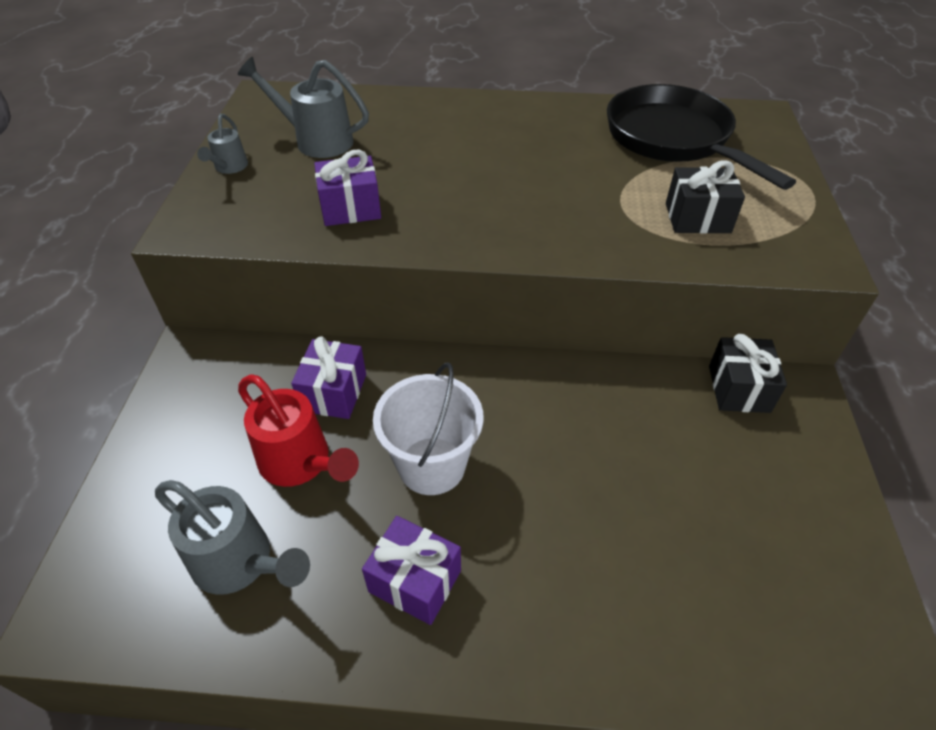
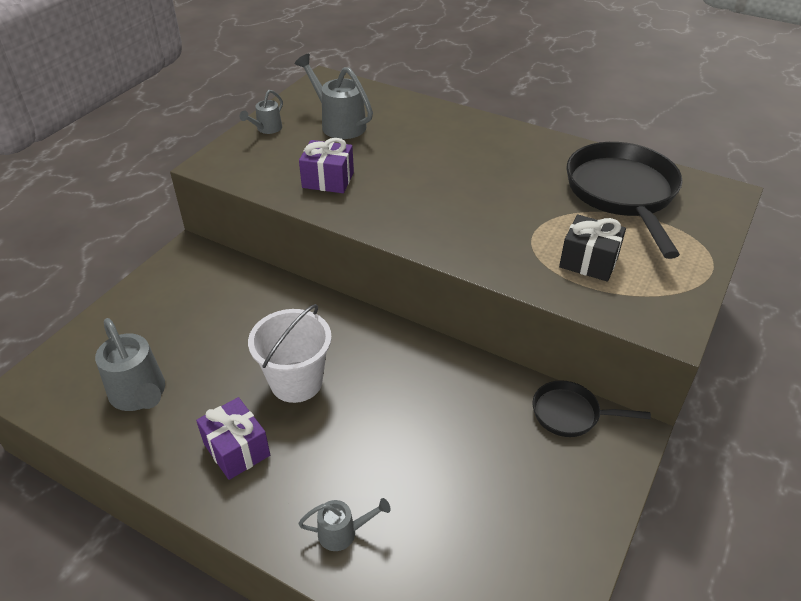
camera: 25 degrees right, 5 degrees down
red watering can [238,374,359,487] -> none
purple gift [291,336,366,419] -> none
black gift [709,334,787,413] -> black pan [533,381,651,437]
none -> grey watering can [298,498,391,551]

